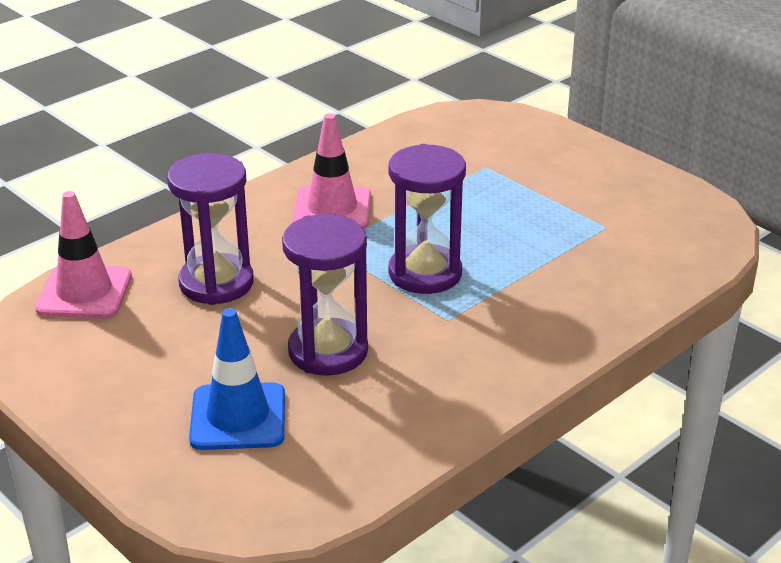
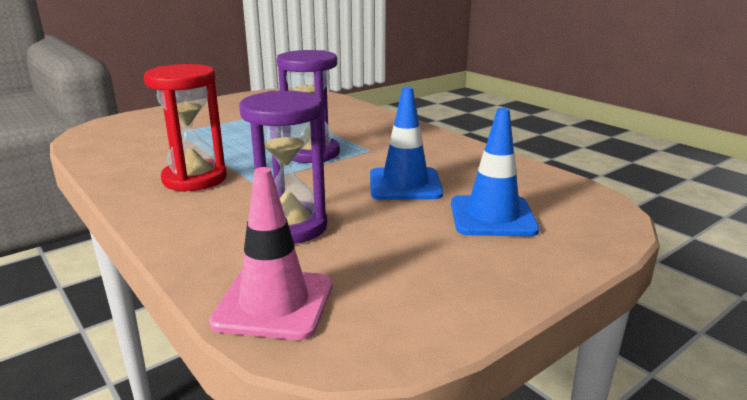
camera: 85 degrees left, 10 degrees down
purple hourglass [282,214,368,376] -> blue traffic cone [370,87,443,200]
pink traffic cone [292,113,371,229] -> red hourglass [144,64,227,192]

